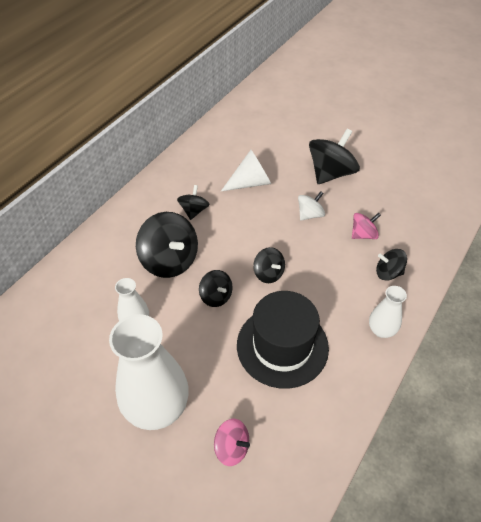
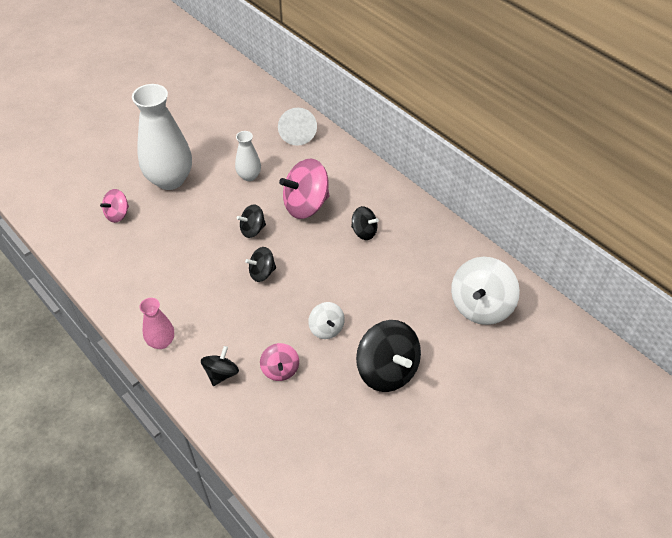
camera: 105 degrees right, 0 degrees up
black spinning top [136,212,198,278] -> pink spinning top [279,159,330,219]
white cone [221,150,271,191] -> white cone moved to [278,108,317,146]
black hat [237,291,329,389] -> none
white vase [369,286,407,338] -> pink vase [139,298,174,349]
none -> white spinning top [451,257,520,325]

